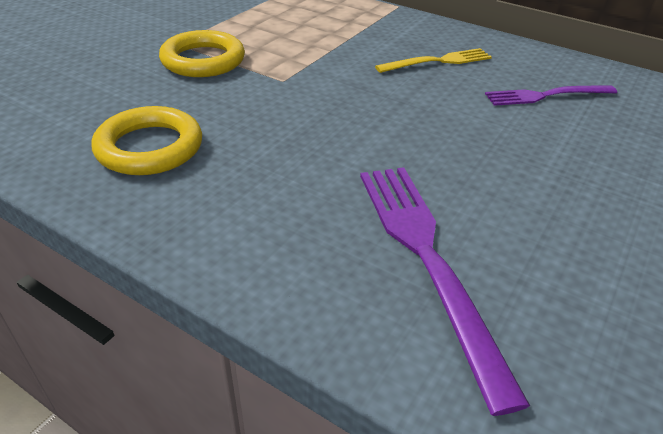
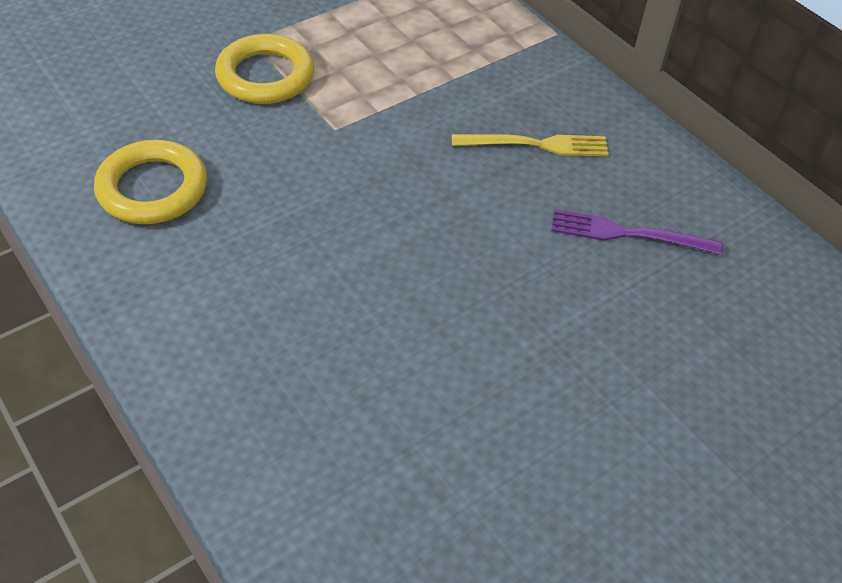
camera: 20 degrees right, 10 degrees up
purple fork [360,167,530,416] -> none

